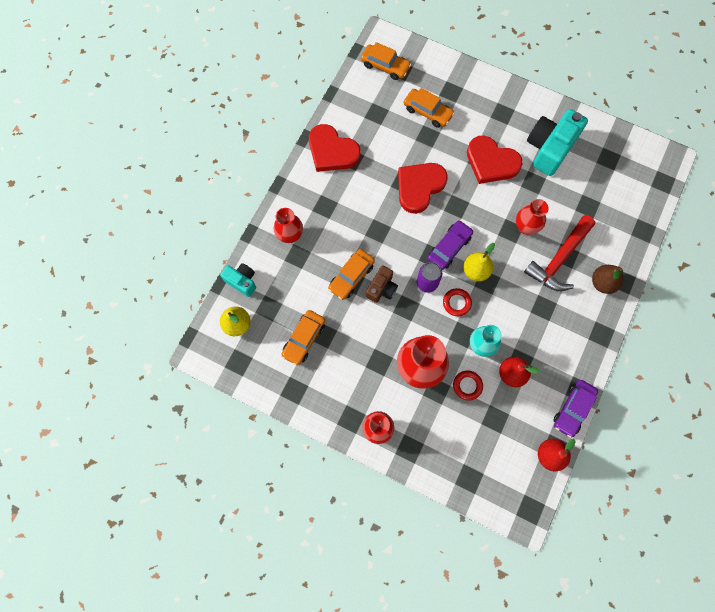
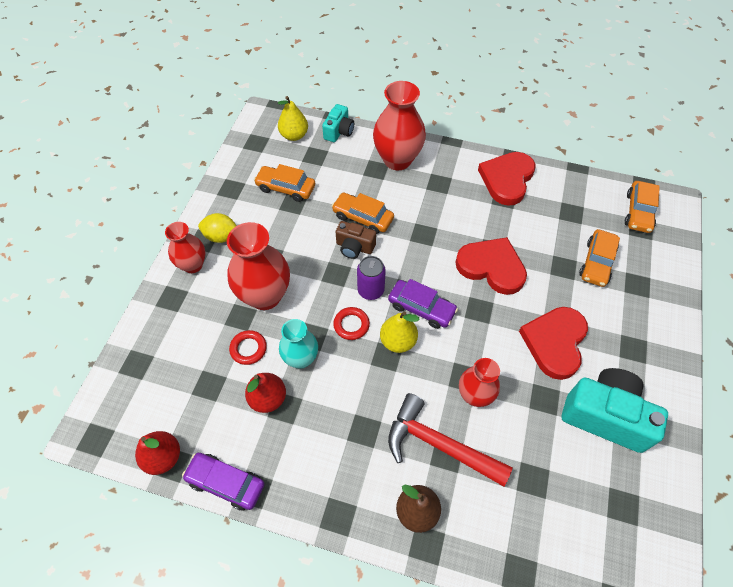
camera: 80 degrees right, 15 degrees down
red vase [274,208,303,243] -> red vase [373,81,426,170], size x1.64
none -> yellow lemon [198,213,236,243]

